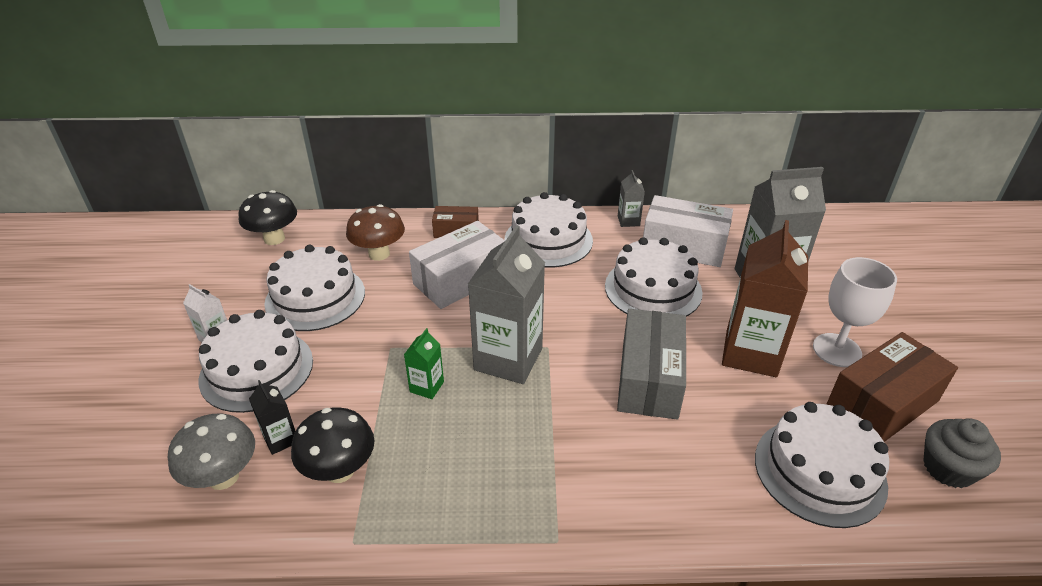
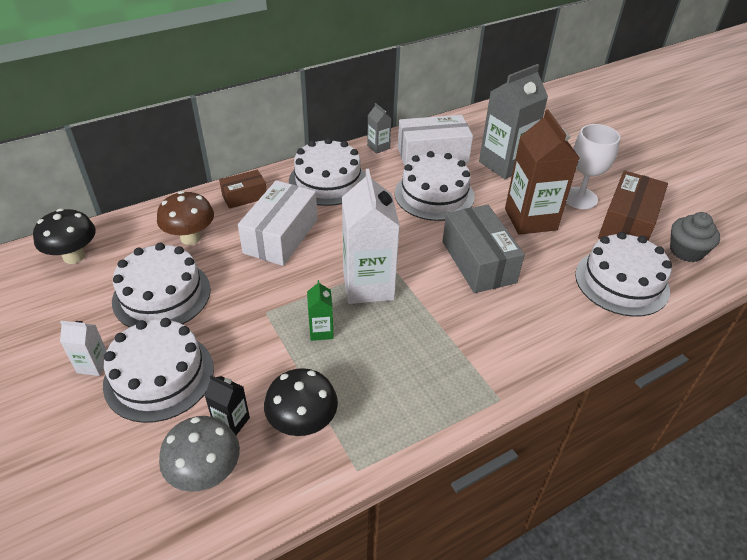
camera: 30 degrees left, 5 degrees up
grey carton [468,225,545,384] -> white carton [342,169,400,304]

